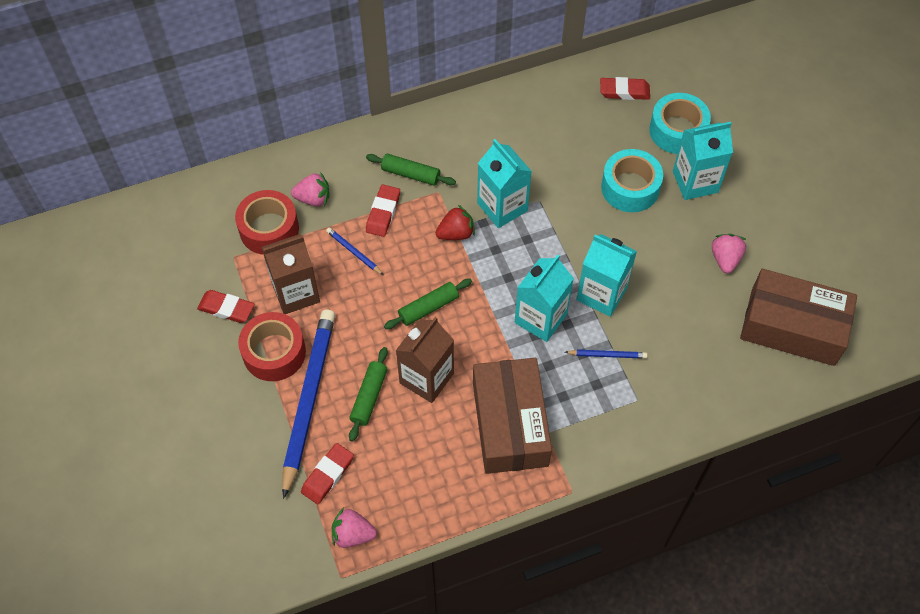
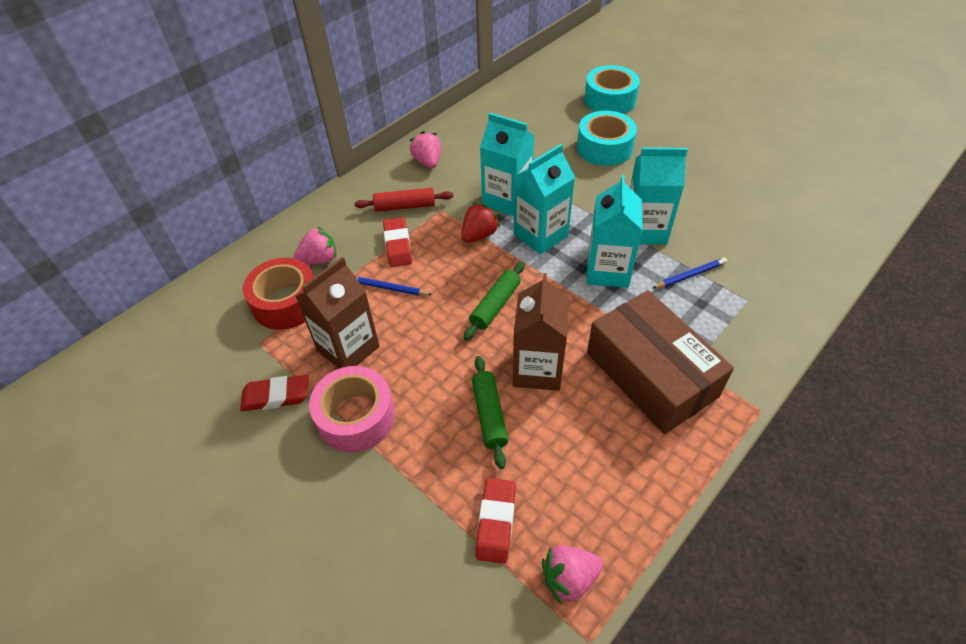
camera: 25 degrees left, 10 degrees down
red tape [238,312,306,381] -> pink tape [309,366,395,453]
blue pencil [282,309,335,499] -> none
green rolling pin [366,154,456,186] -> red rolling pin [354,188,453,212]
red eraser [600,77,650,100] -> none
turquoise carton [673,122,733,200] -> turquoise carton moved to [514,144,575,255]
pink strawberry [712,234,747,273] -> pink strawberry moved to [410,131,441,169]
brown box [740,269,857,366] -> none

